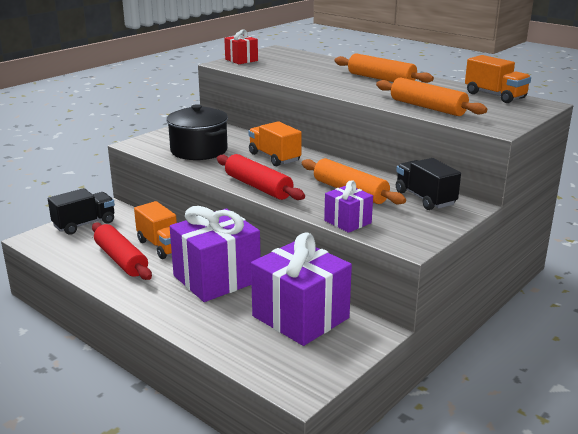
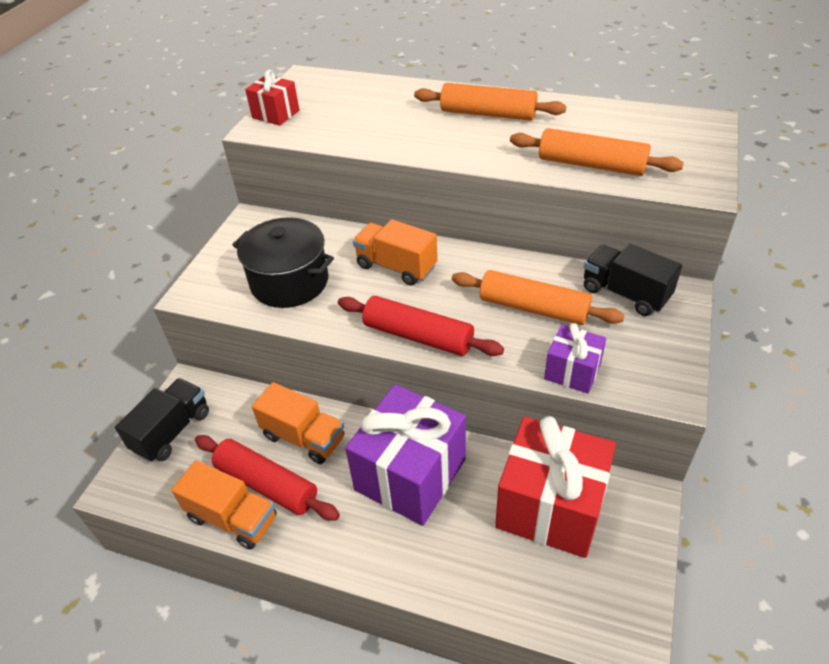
camera: 20 degrees left, 20 degrees up
purple gift [251,232,352,346] -> red gift [495,416,616,558]
orange truck [465,55,531,103] -> orange truck moved to [171,460,277,550]

